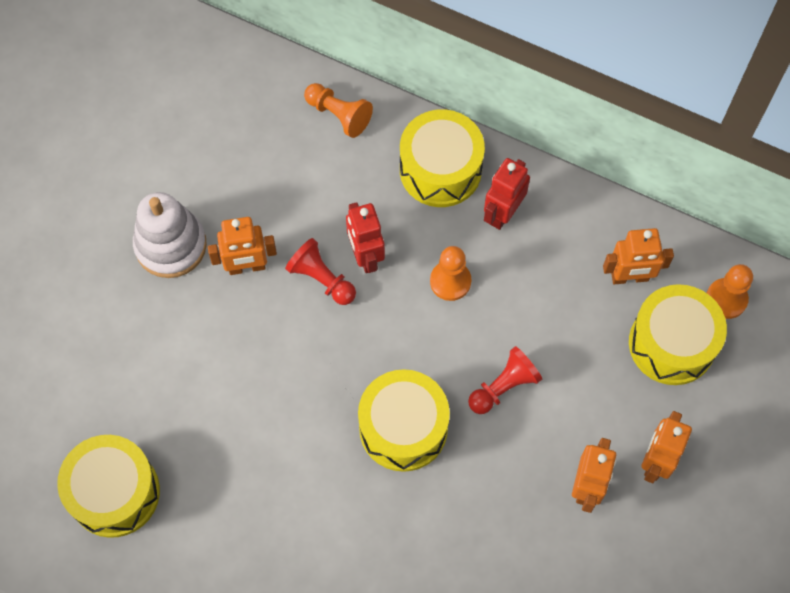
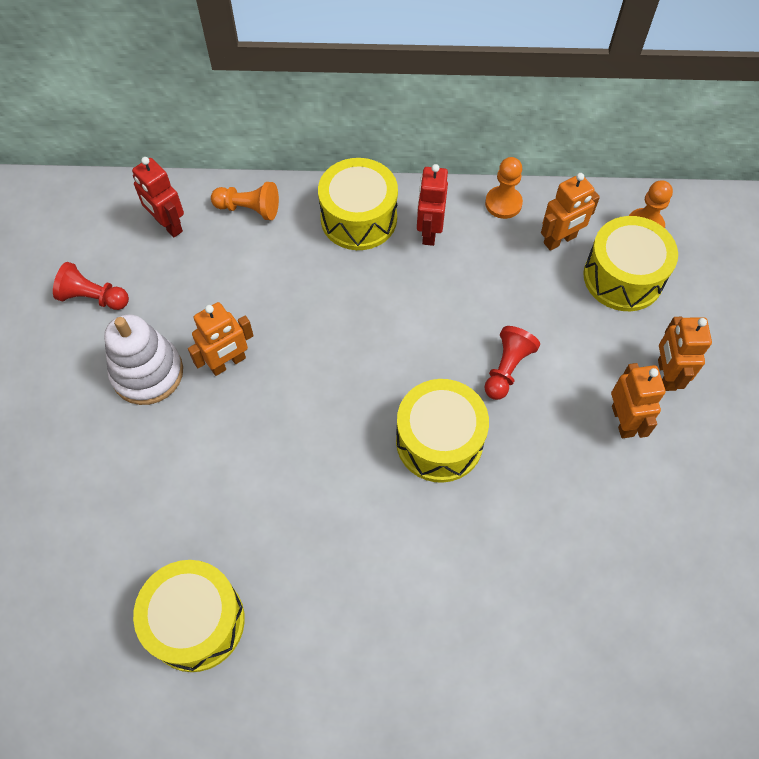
camera: 25 degrees left, 5 degrees down
red pawn [285,238,356,305] -> red pawn moved to [53,262,129,310]
red robot [346,202,385,273] -> red robot moved to [132,157,184,237]
orange pawn [430,246,471,301] -> orange pawn moved to [485,157,523,219]

